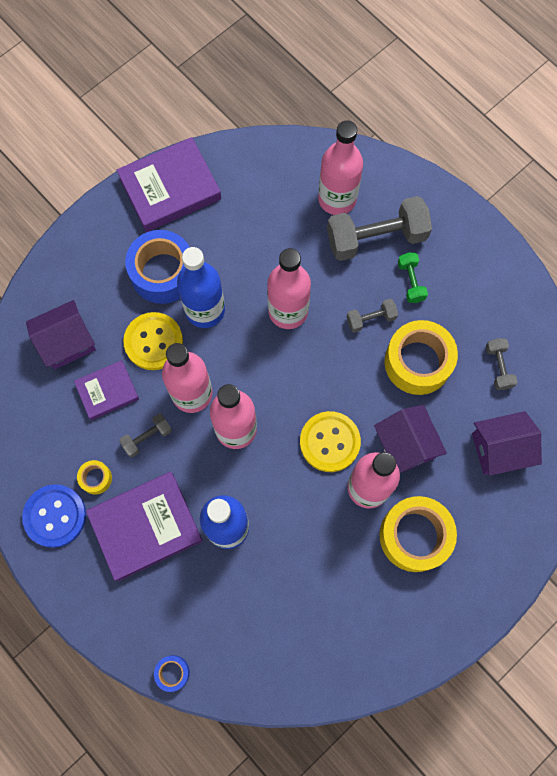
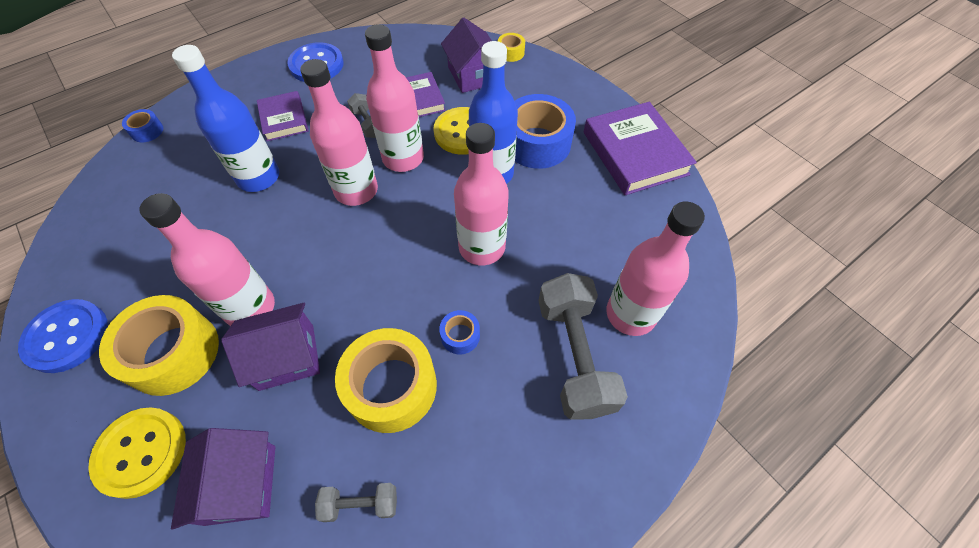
camera: 95 degrees right, 15 degrees down
yellow tape [77,460,112,494] -> yellow tape moved to [498,33,525,62]
purple book [86,472,203,581] -> purple book [257,91,309,141], size x0.59
yellow button [300,411,361,472] -> yellow button moved to [88,407,186,499]
grey dumbbell [347,299,398,333] -> blue tape [439,310,480,354]
green dumbbell [398,252,428,303] -> none
none -> blue button [18,299,108,373]

